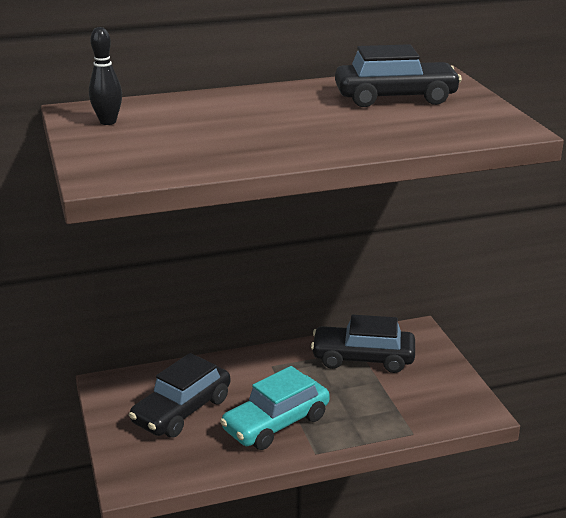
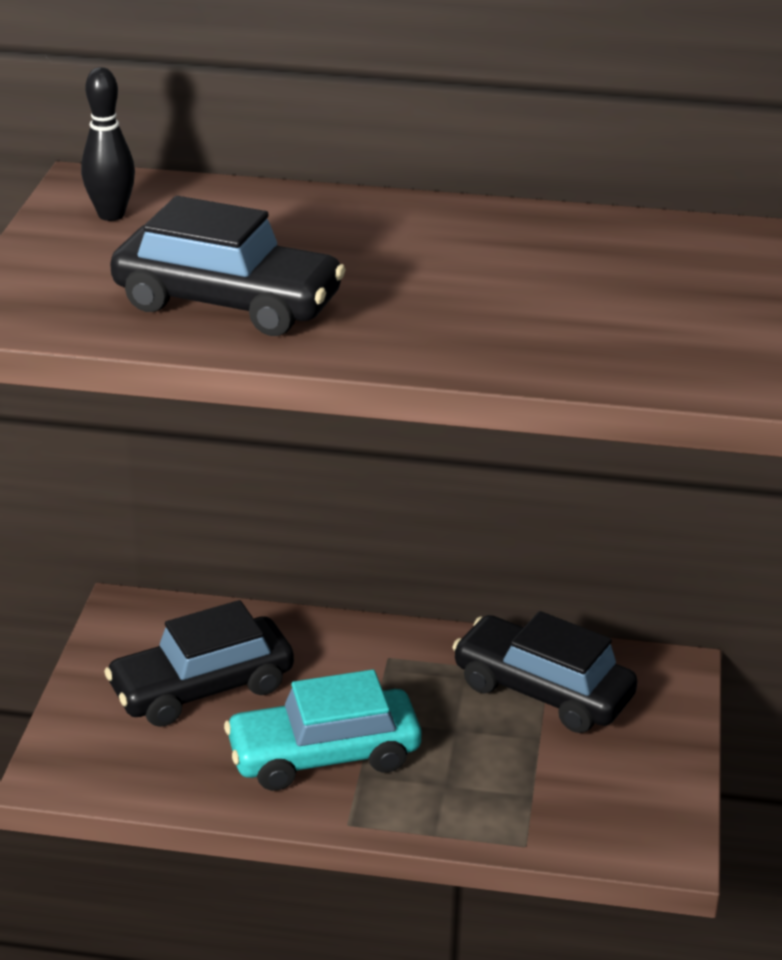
camera: 25 degrees right, 5 degrees up
black car [335,44,462,107] -> black car moved to [110,196,346,336]

